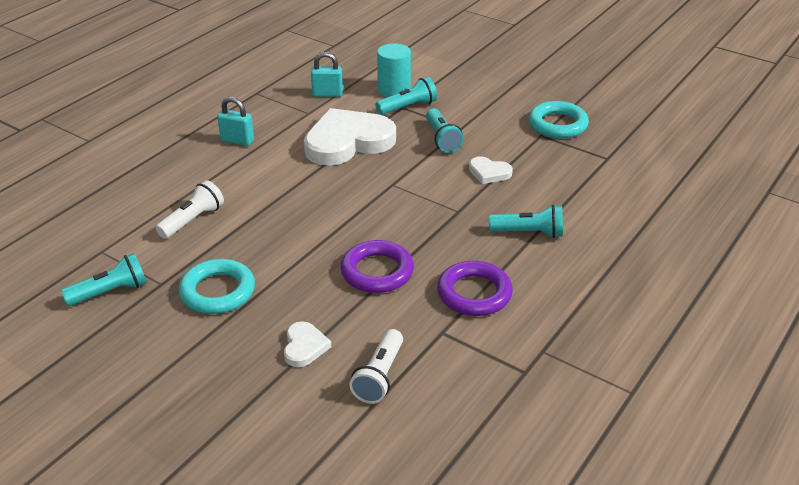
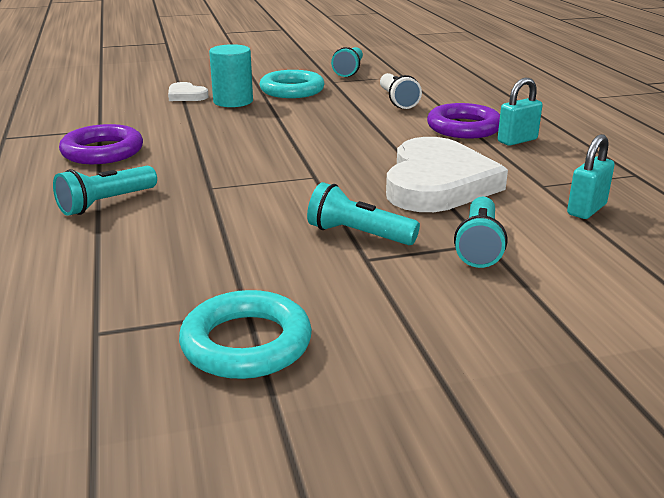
camera: 130 degrees right, 10 degrees down
purple ring [340,240,414,293] -> purple ring moved to [427,103,500,139]
white flashlight [349,329,403,404] -> none
turquoise cylinder [377,43,411,97] -> turquoise cylinder moved to [209,44,253,107]
white heart [469,156,513,184] -> none

